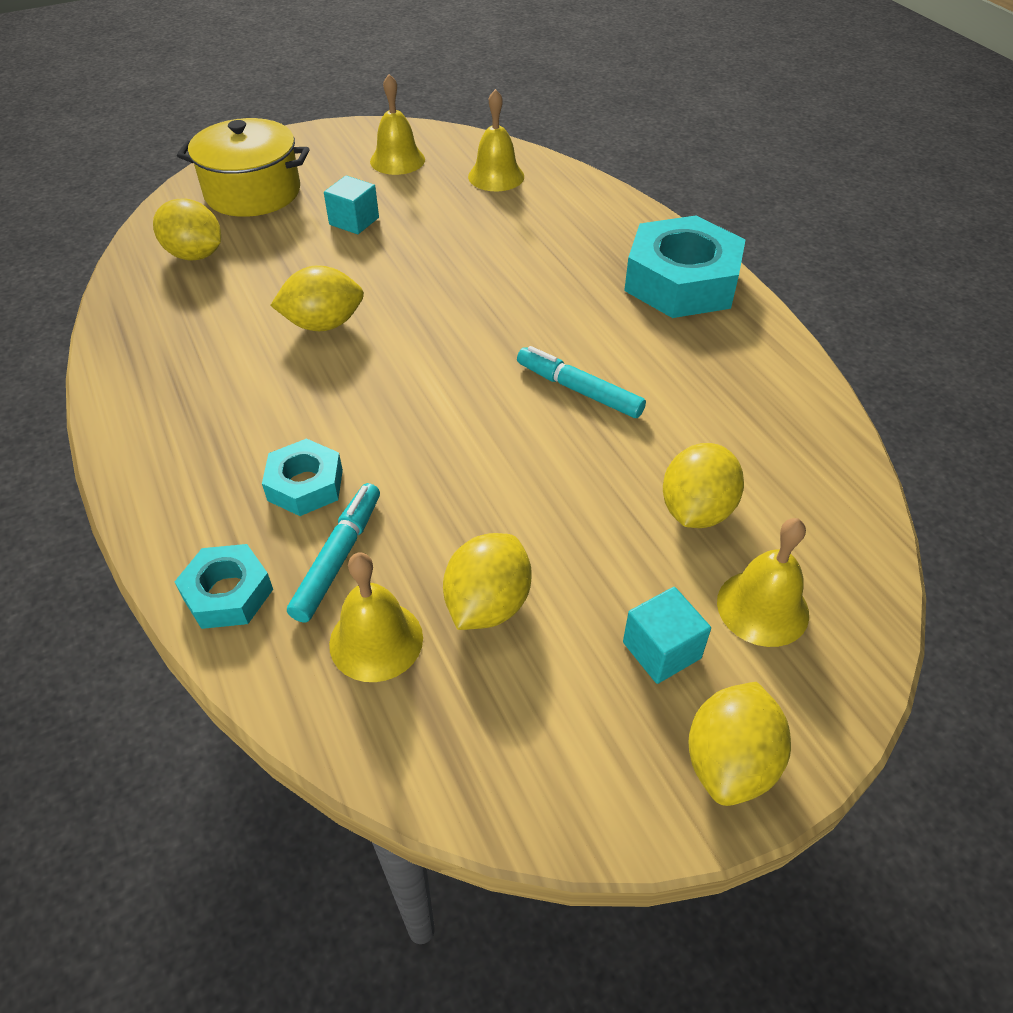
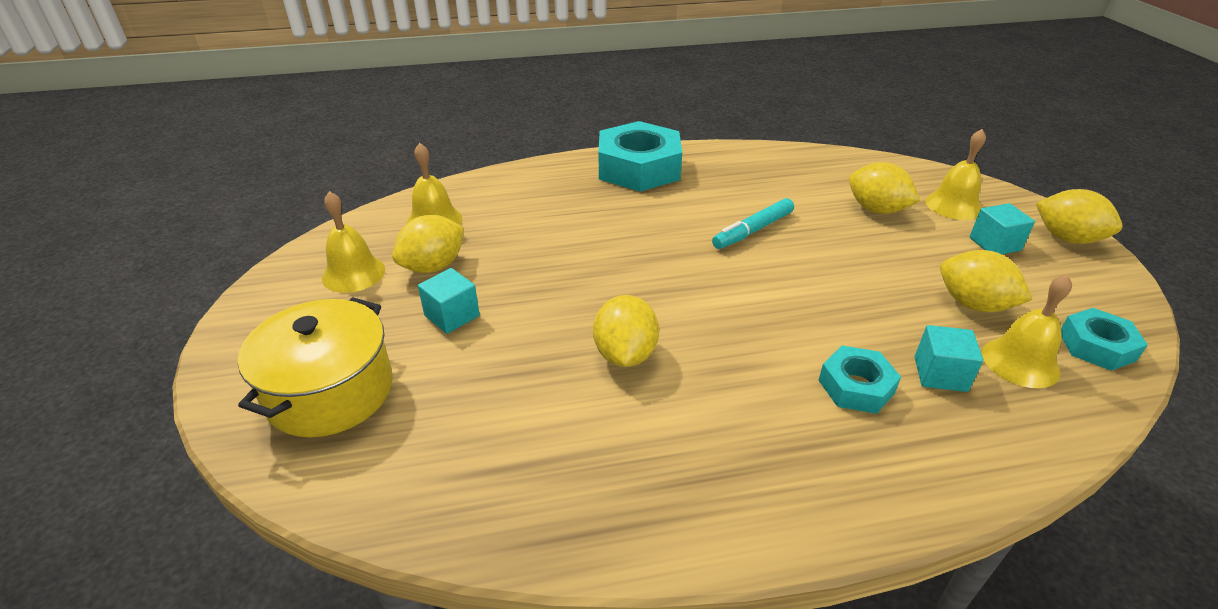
camera: 75 degrees left, 10 degrees down
yellow lemon [153,198,221,261] -> yellow lemon moved to [392,215,464,273]
turquoise nut [174,544,273,629] -> turquoise nut moved to [1061,308,1148,371]
turquoise marker [287,483,380,623] -> turquoise cube [915,325,983,392]

